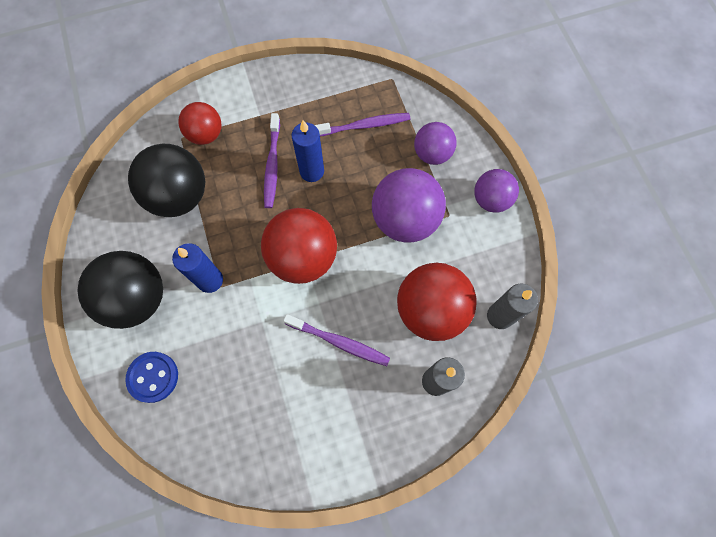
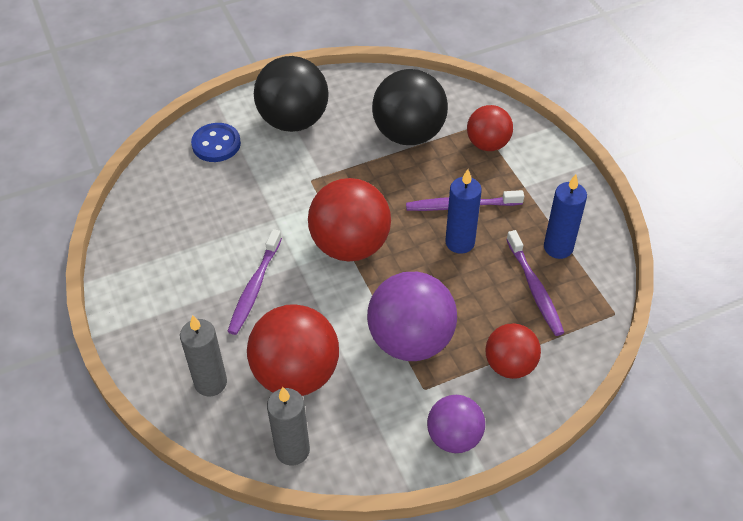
camera: 85 degrees right, 20 degrees down
blue candle [172,243,223,293] -> blue candle moved to [544,174,587,259]
purple ball [414,122,457,165] -> red ball [485,323,541,379]

